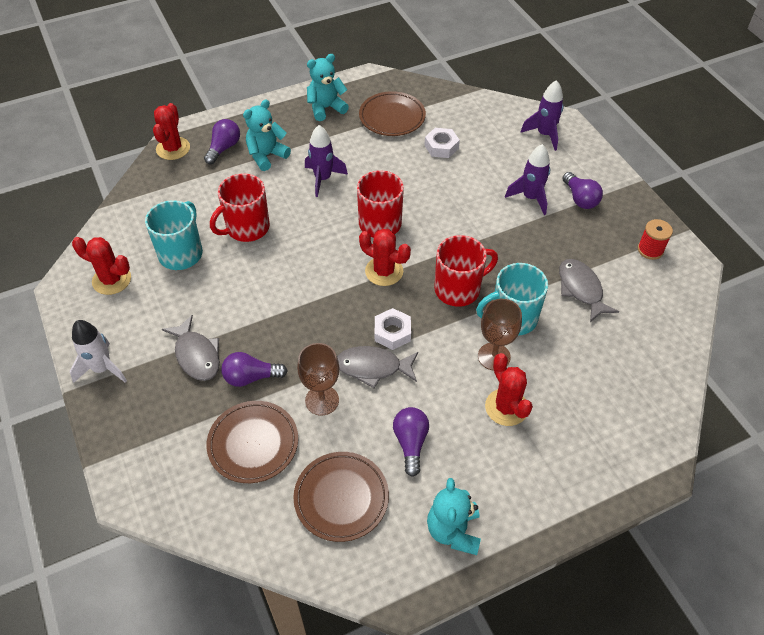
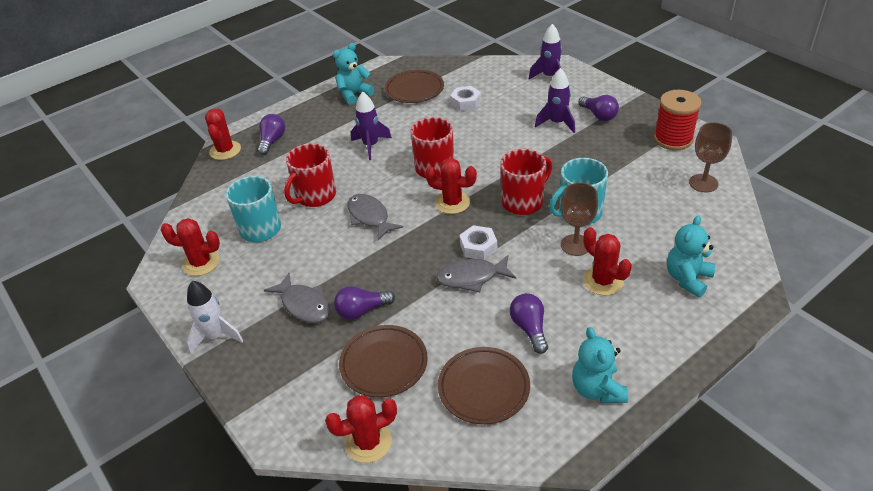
camera: 10 degrees left, 10 degrees down
turquoise teddy bear [243,99,291,171] -> turquoise teddy bear moved to [667,215,716,298]
brown goblet [297,343,339,416] -> brown goblet moved to [689,122,732,193]
grey fish [559,259,619,322] -> grey fish moved to [348,194,403,240]
red spool [638,219,673,260] -> red spool [654,90,701,150], size x1.66
none -> red cactus [325,395,397,463]

